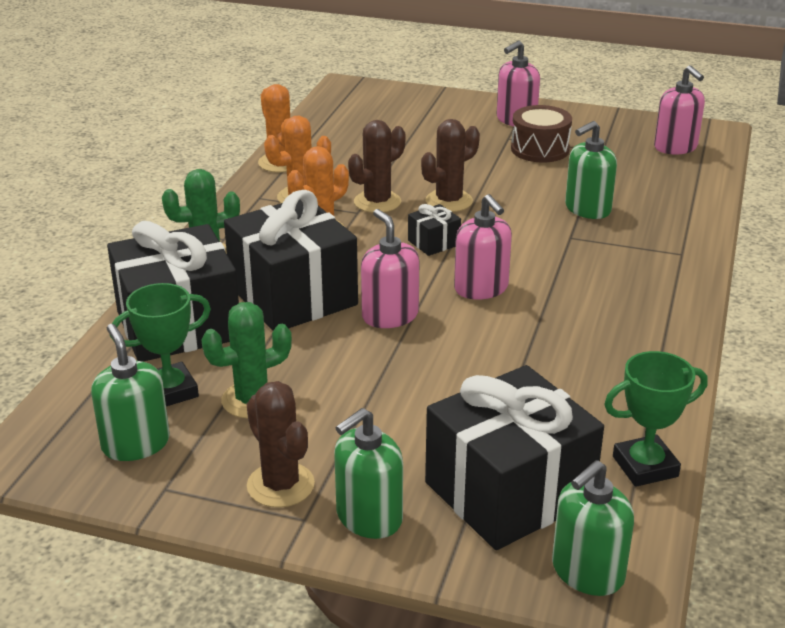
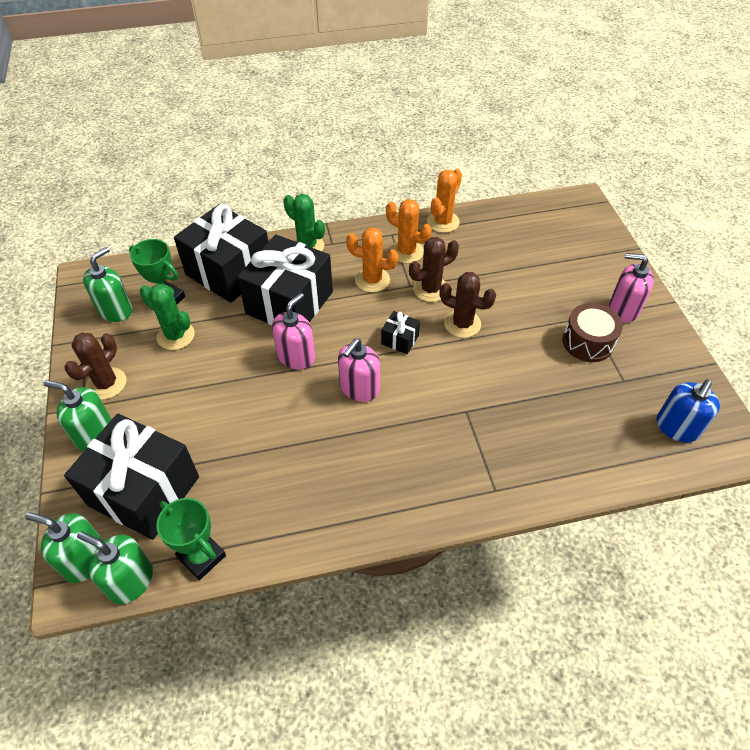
camera: 60 degrees right, 20 degrees up
brown cactus [348,120,406,213] -> brown cactus turned 45 degrees counterclockwise [409,237,459,302]
green soap dispenser [565,121,617,219] -> green soap dispenser moved to [77,531,153,604]
pink soap dispenser [654,65,705,155] -> blue soap dispenser [657,380,720,443]

